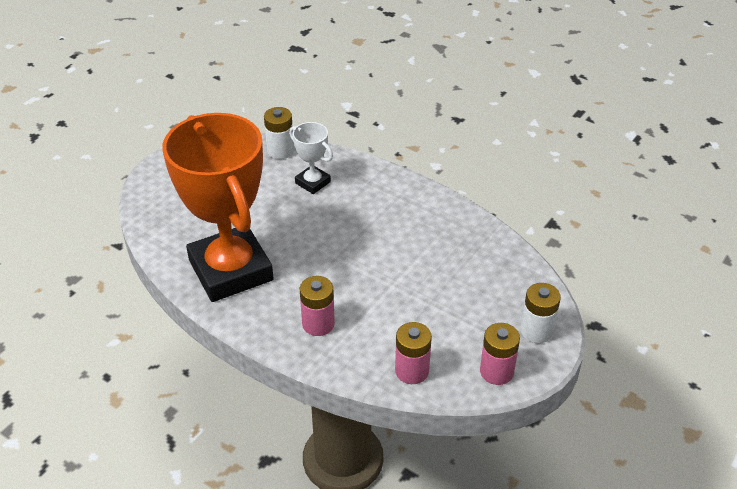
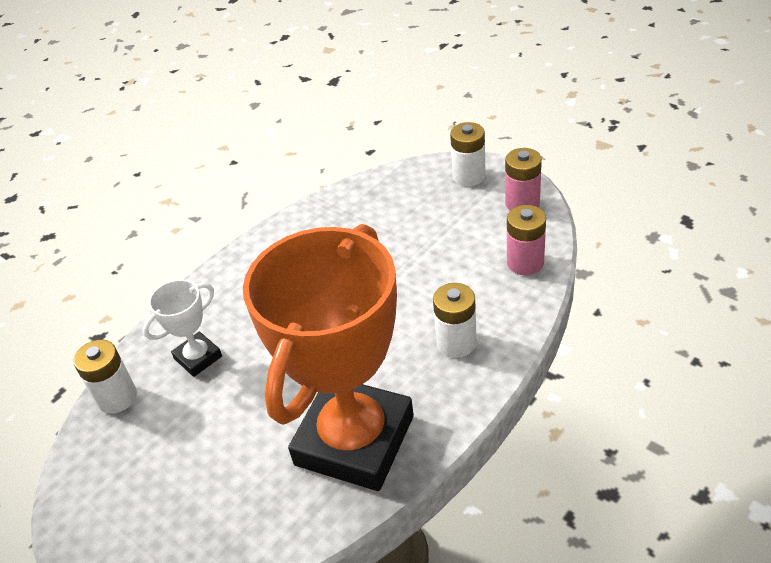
camera: 80 degrees left, 0 degrees up
orange trophy [162,113,274,302] -> orange trophy turned 45 degrees counterclockwise [243,224,414,491]
pink battery [300,276,335,336] -> white battery [433,283,477,358]

